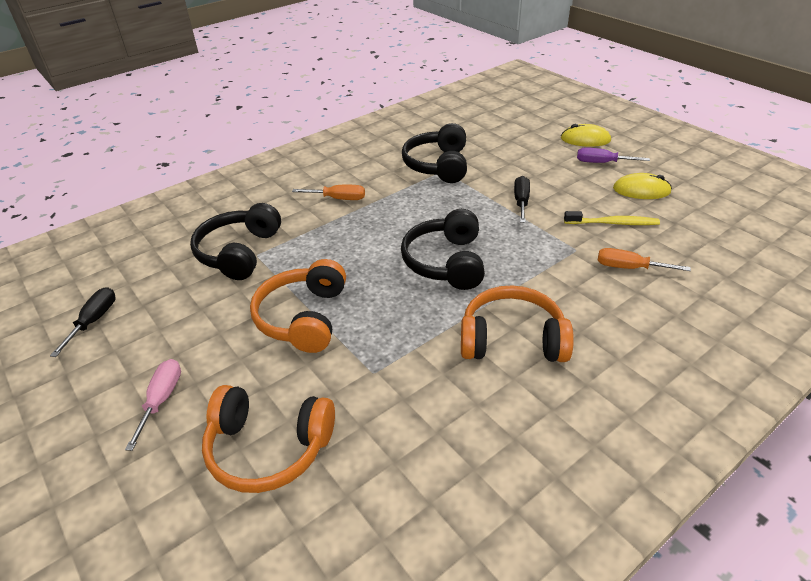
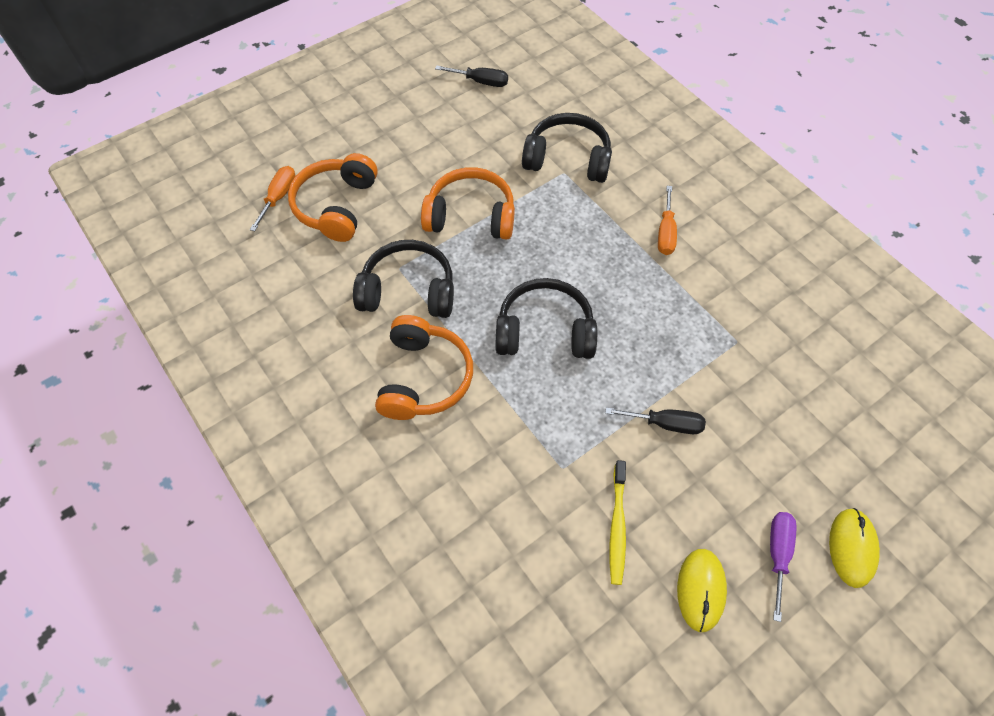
camera: 90 degrees right, 20 degrees up
pink screwdriver [125,359,181,451] -> none
black headphones [402,123,467,183] -> black headphones moved to [353,240,454,318]
orange screwdriver [598,248,691,271] -> orange screwdriver moved to [250,166,296,231]

